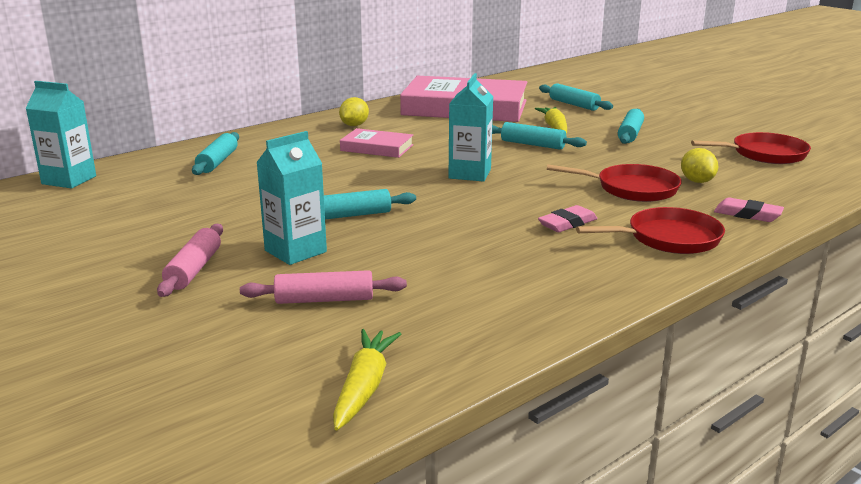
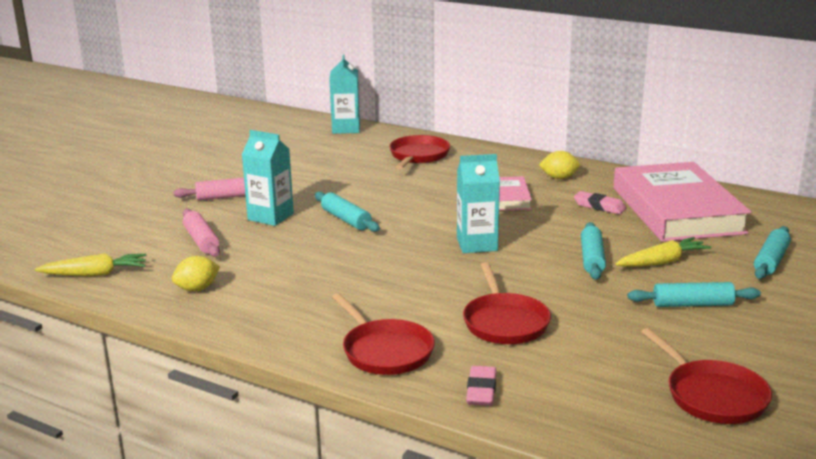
camera: 70 degrees right, 0 degrees up
turquoise rolling pin [192,132,239,175] -> red pan [389,135,450,169]
pink eraser [538,205,598,232] -> pink eraser moved to [574,191,627,214]
yellow lemon [681,148,718,183] -> yellow lemon moved to [172,256,220,291]

